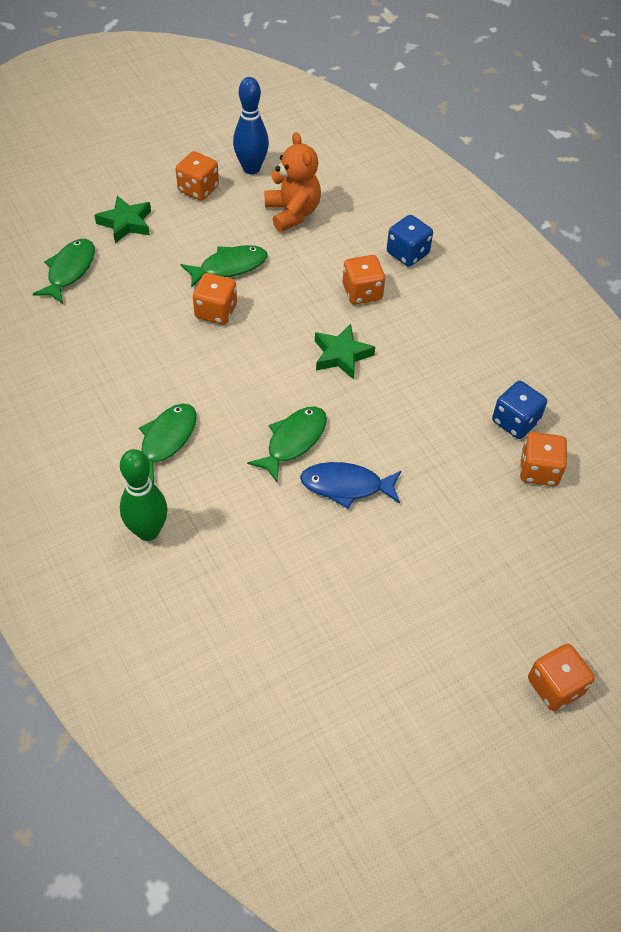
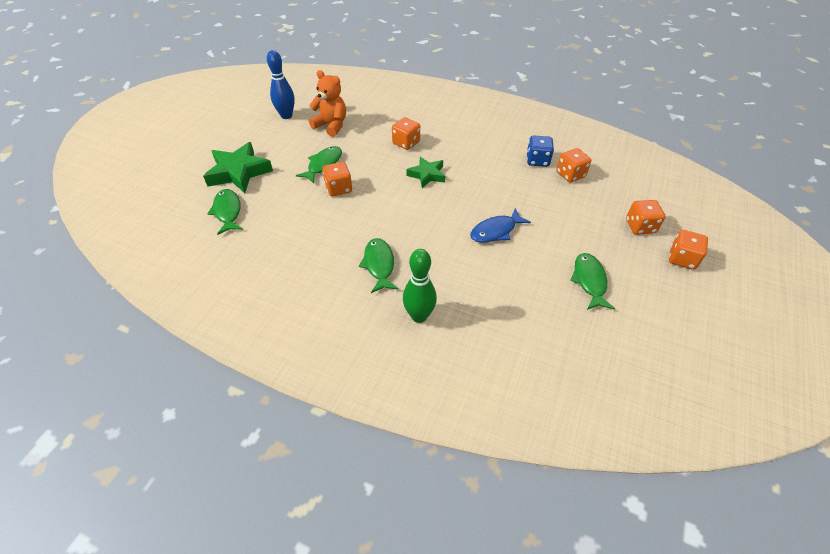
camera: 35 degrees left, 5 degrees down
green star [95,196,151,243] -> green star [203,142,273,193], size x1.63
orange dice [176,151,219,201] -> orange dice moved to [626,200,665,235]
green fish [247,406,327,482] -> green fish moved to [570,253,615,310]
blue dice [387,215,433,267] -> none

